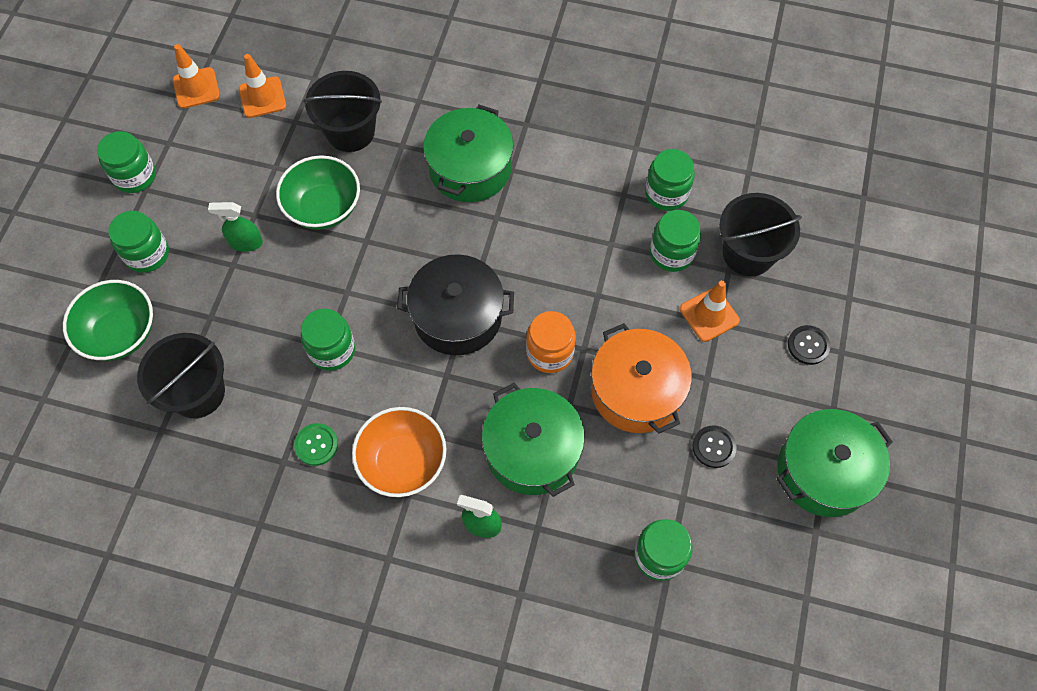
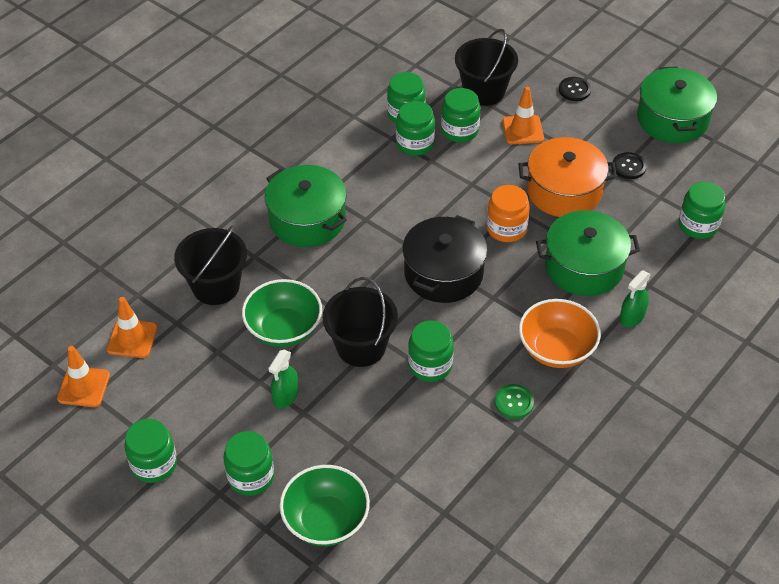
camera: 65 degrees left, 15 degrees down
black bucket [137,333,225,418] -> black bucket moved to [323,277,398,367]
none -> green jar [396,101,435,156]

